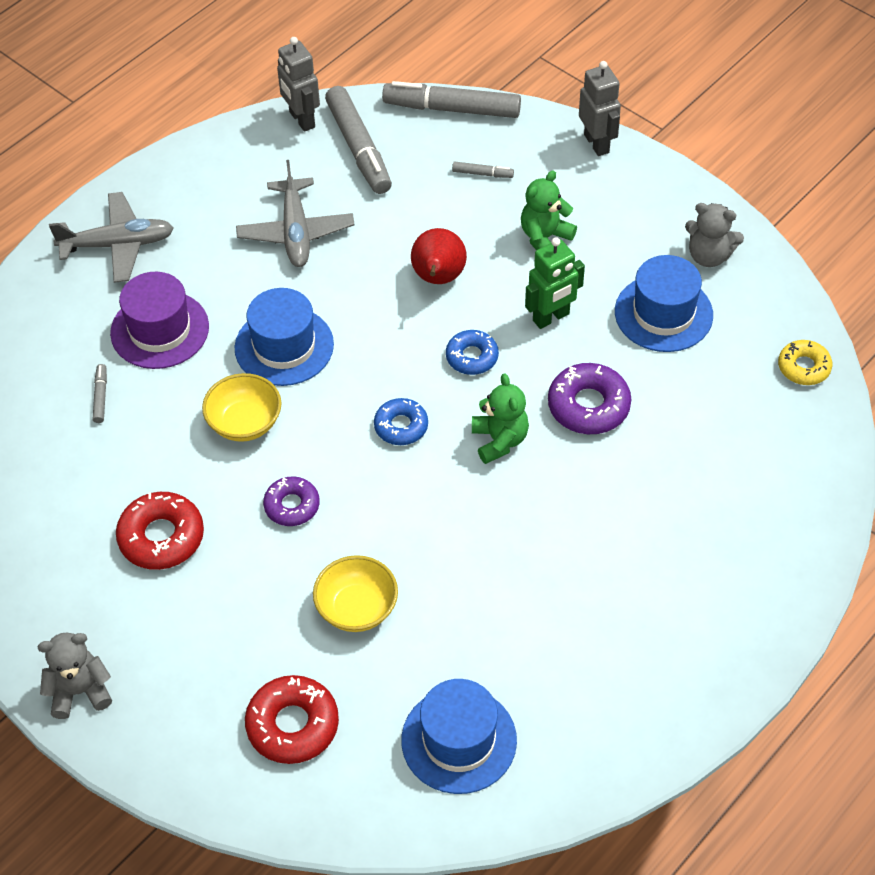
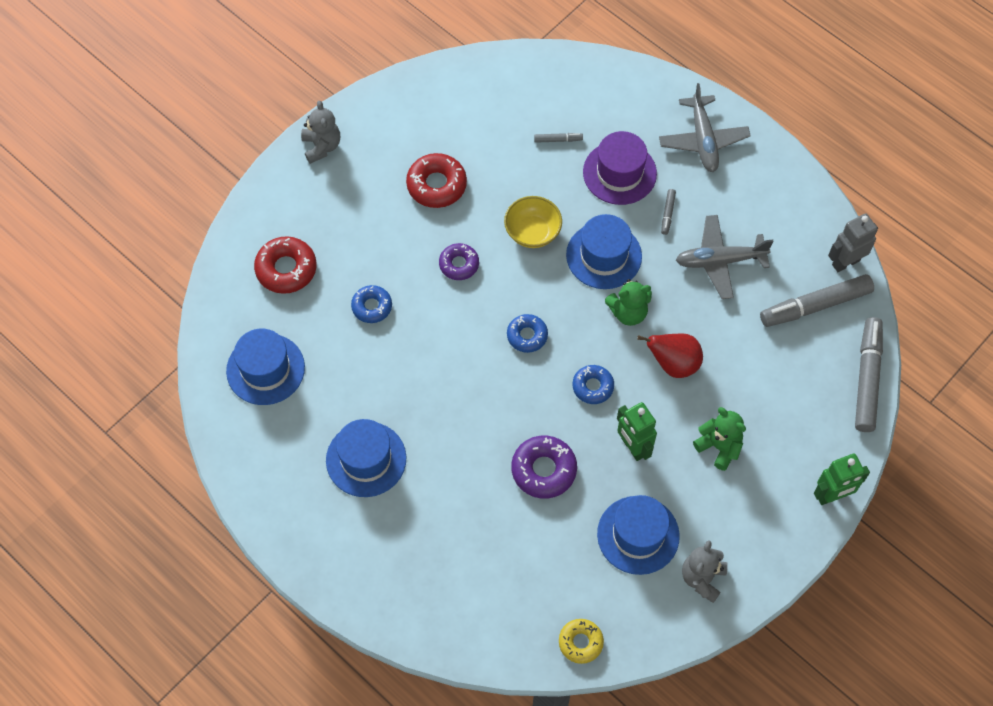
camera: 90 degrees right, 10 degrees up
yellow bowl [313,555,398,632] -> blue donut [351,285,392,323]
grey marker [452,161,514,178] -> grey marker moved to [661,189,676,235]
green teddy bear [472,373,529,464] -> green teddy bear moved to [605,279,652,326]
grey robot [579,61,621,156] -> green robot [814,454,870,505]
none -> blue hat [326,419,406,497]

